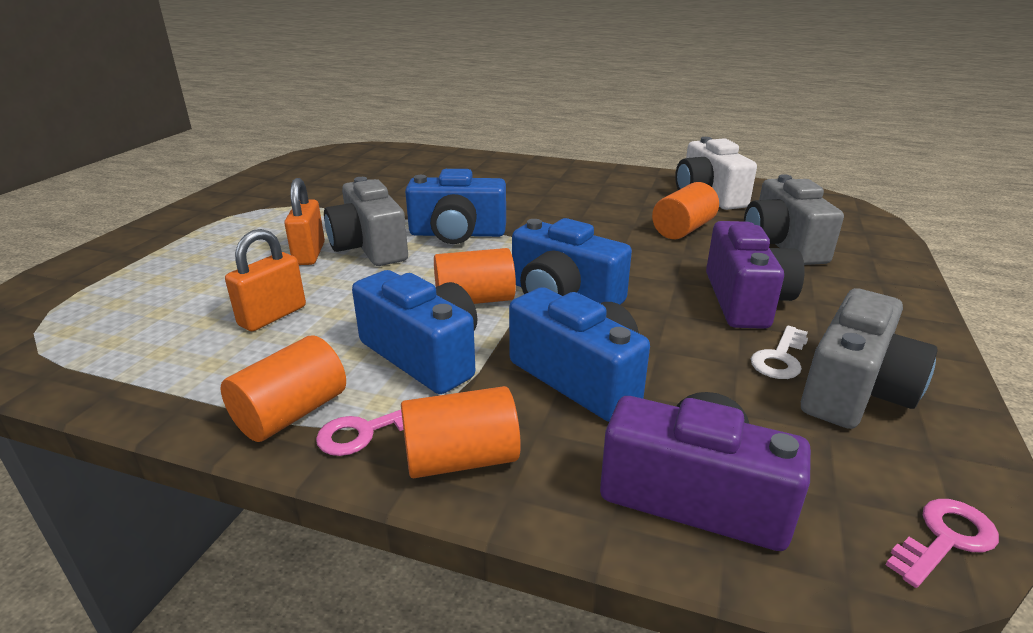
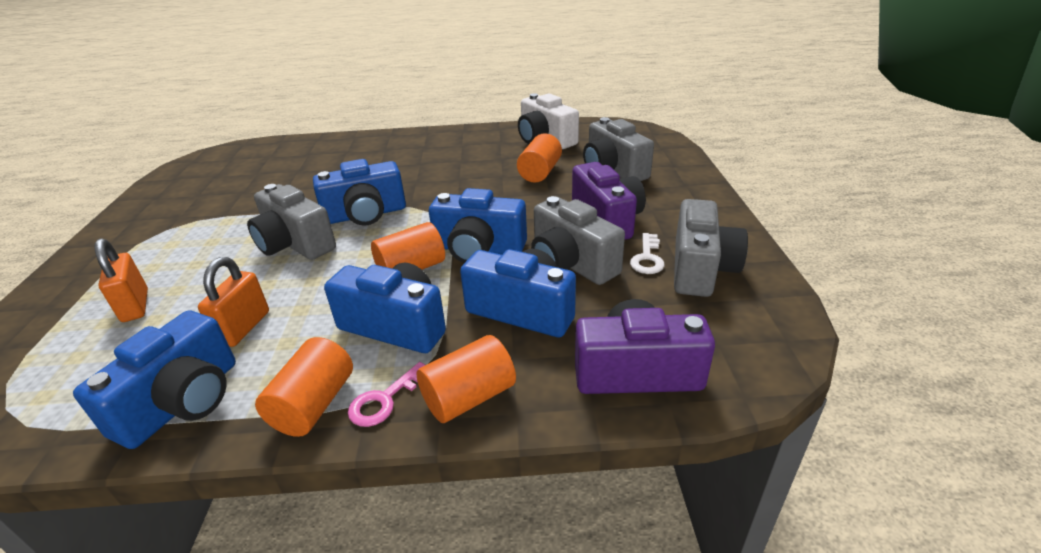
camera: 20 degrees left, 5 degrees up
orange padlock [284,178,325,265] -> orange padlock moved to [94,238,148,322]
pink key [886,499,999,588] -> none
none -> blue camera [73,311,236,449]
none -> grey camera [531,196,625,285]

